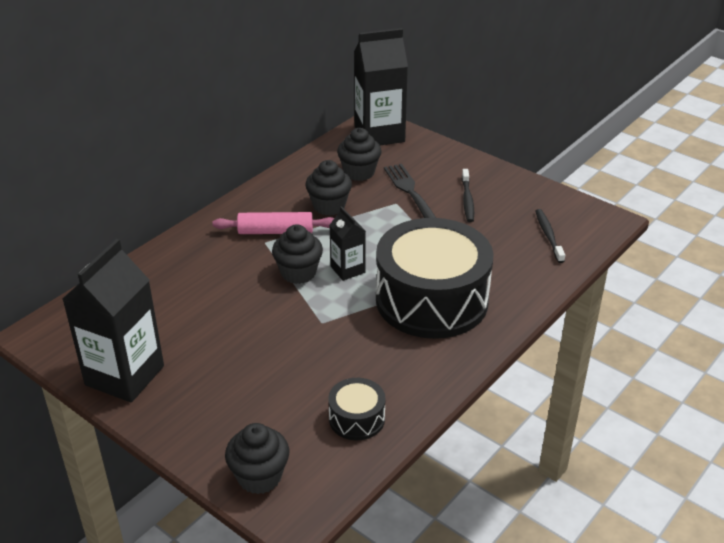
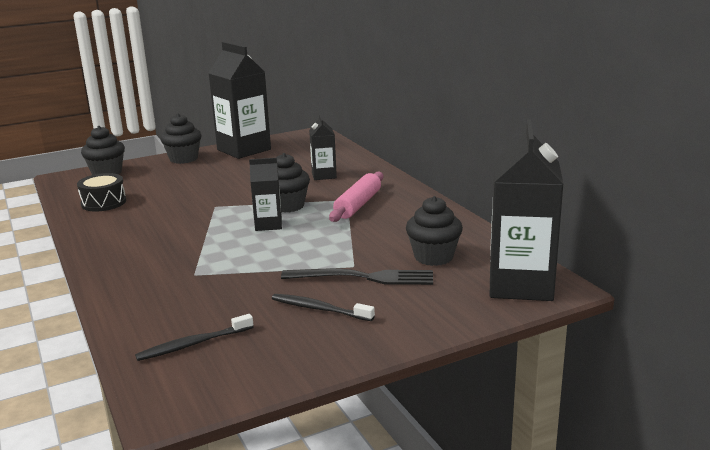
camera: 115 degrees right, 15 degrees down
black cupcake [306,160,352,215] -> black cupcake moved to [160,113,202,164]
black drum [376,218,493,339] -> none
black toothbrush [535,209,565,263] -> black toothbrush turned 135 degrees clockwise [135,314,253,361]
none -> black carton [309,114,337,180]

